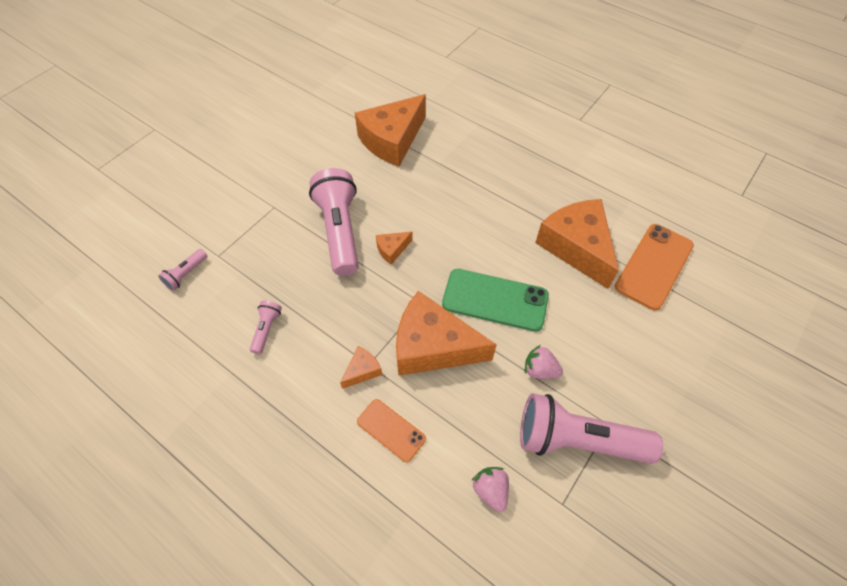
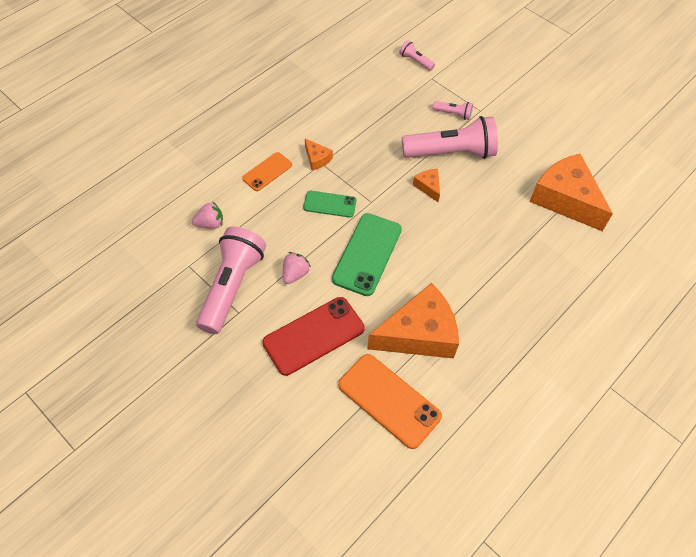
camera: 95 degrees right, 0 degrees up
pink flashlight [250,301,282,354] -> pink flashlight moved to [432,101,473,120]
orange cheese [396,291,497,376] -> green phone [303,191,356,218]
none -> red phone [262,297,365,376]

